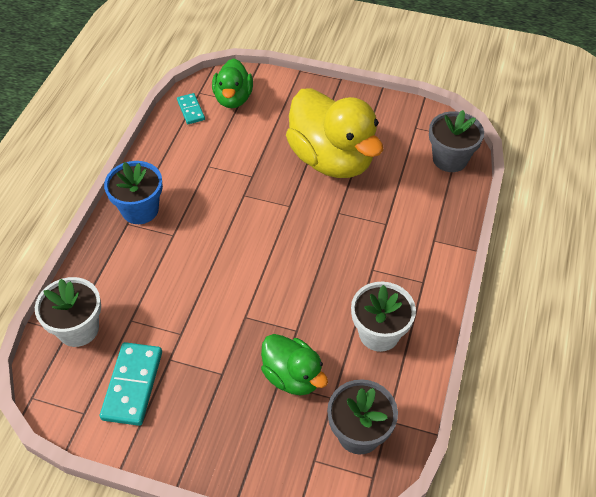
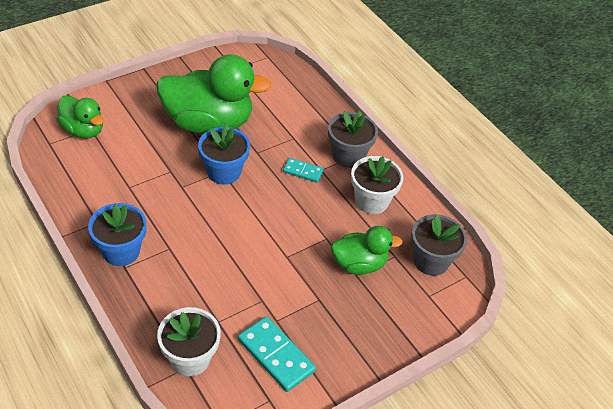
camera: 55 degrees left, 5 degrees down
turquoise domino [177,93,205,124] -> turquoise domino moved to [283,158,324,183]
yellow duck [286,88,383,178] -> green duck [156,54,272,134]
grey flower pot [429,110,484,172] -> grey flower pot moved to [328,111,378,168]
none -> blue flower pot [198,125,250,185]

